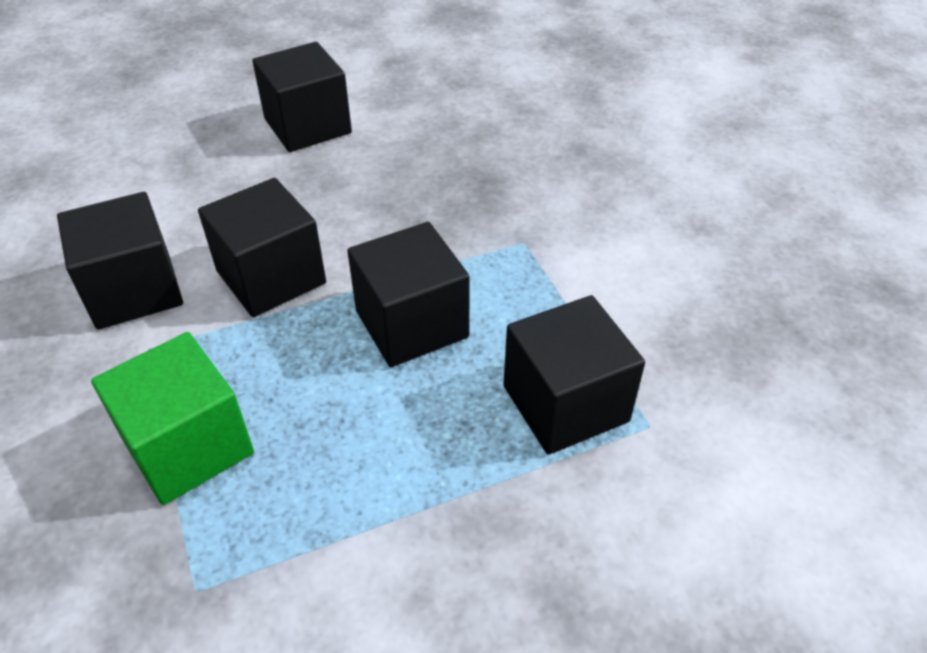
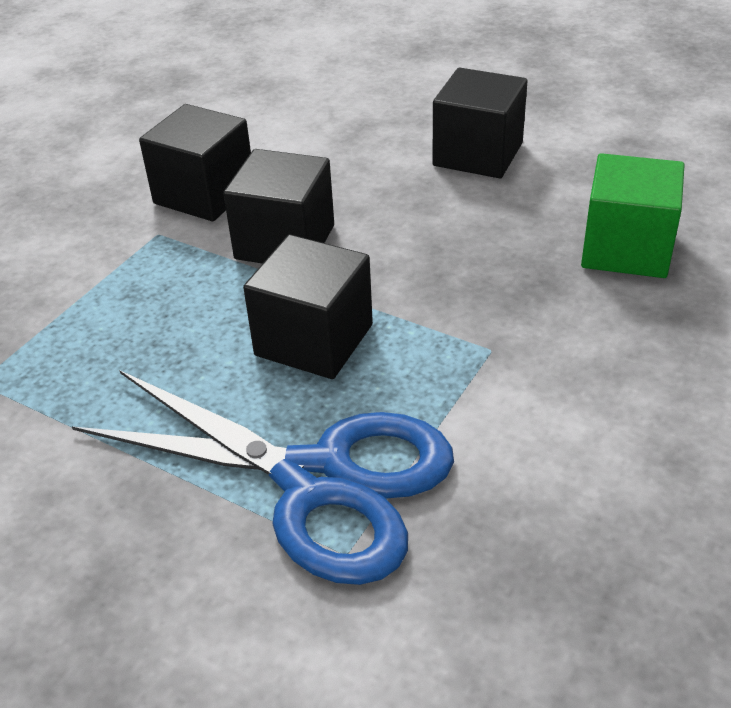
camera: 55 degrees right, 5 degrees down
green cube [91,332,254,505] -> green cube moved to [581,153,684,278]
black cube [503,295,645,455] -> blue scissors [72,370,454,585]

